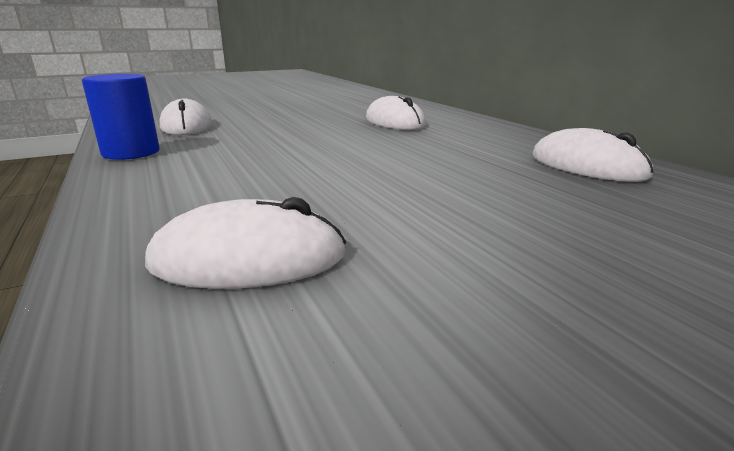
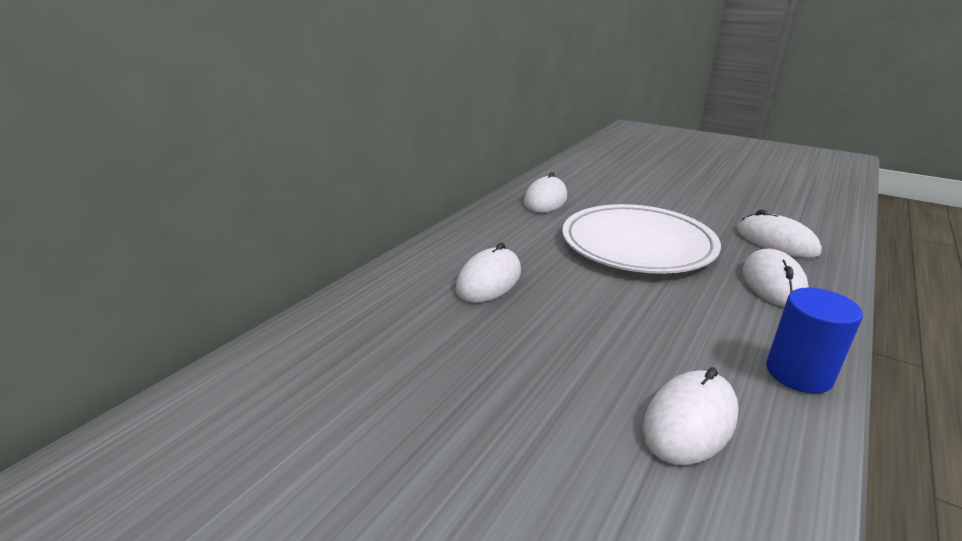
camera: 120 degrees left, 5 degrees up
none -> white plate [562,204,721,274]
none -> white mouse [742,249,809,307]

